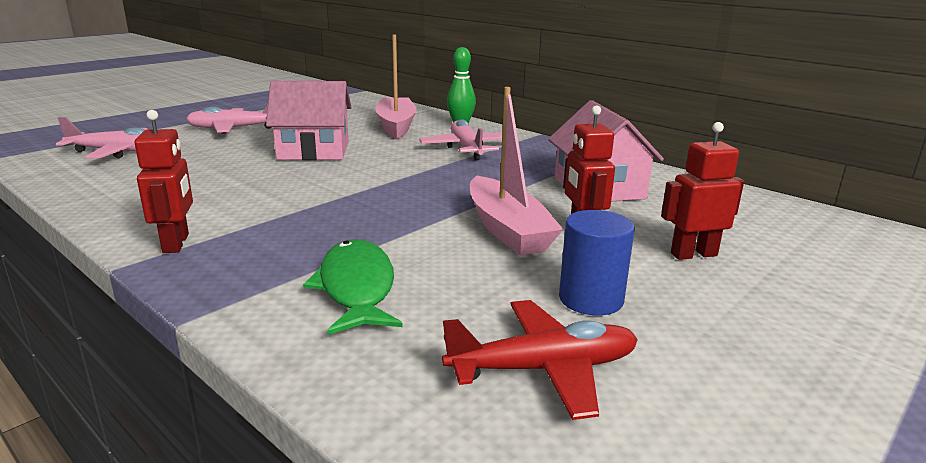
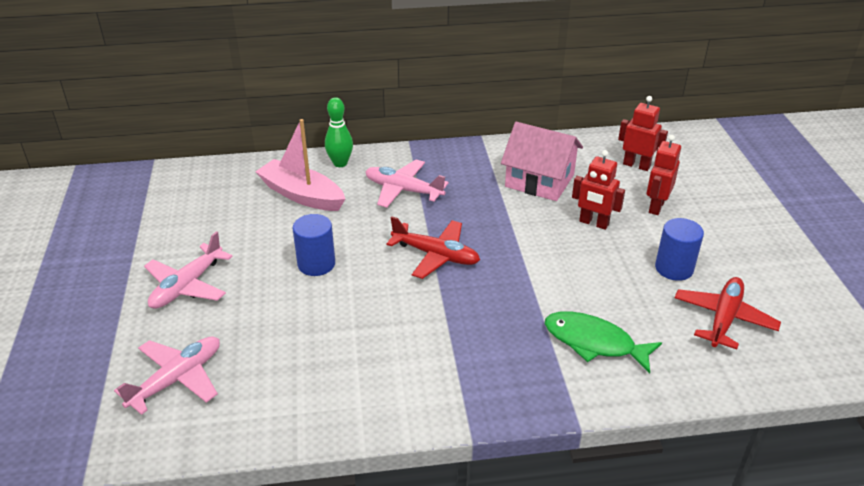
camera: 50 degrees left, 15 degrees up
red robot [134,110,193,253] -> red robot moved to [618,96,668,171]
pink house [266,81,352,160] -> blue cylinder [293,214,335,276]
pink boat [470,87,564,256] -> none
none -> red plane [386,216,480,279]

